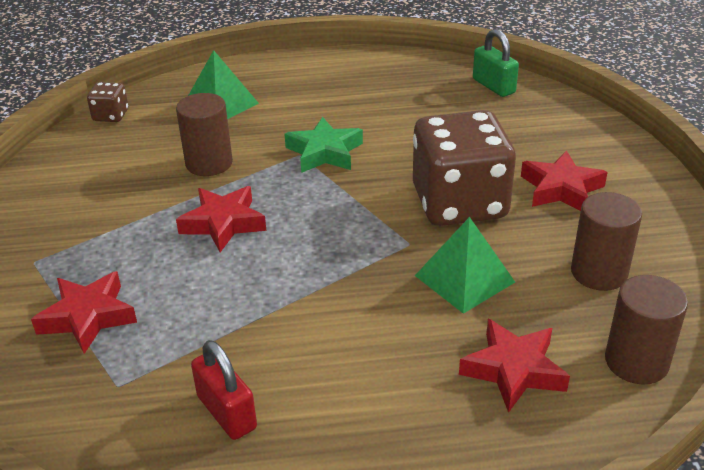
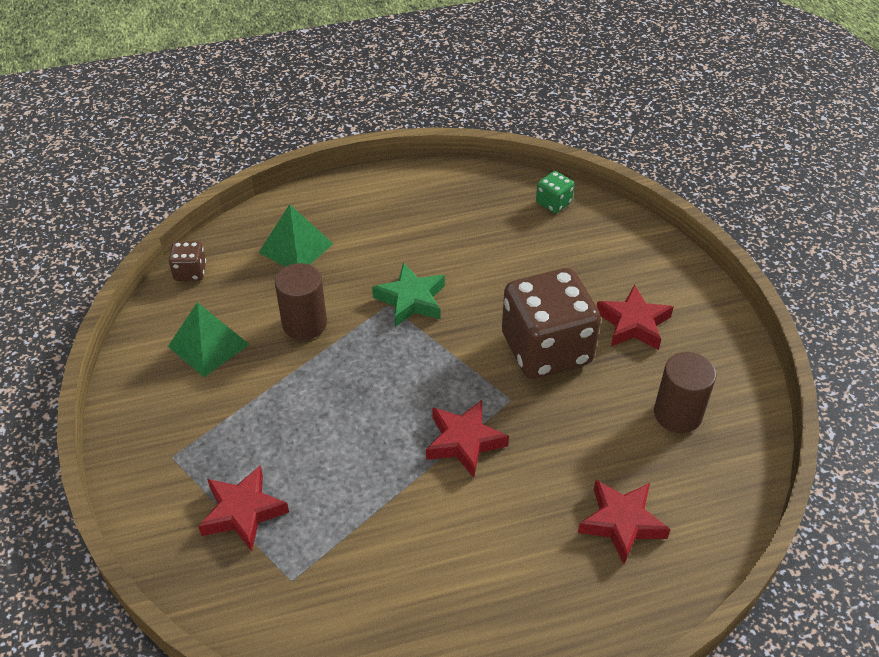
camera: 10 degrees left, 10 degrees up
red star [176,186,266,252] -> red star moved to [426,400,509,478]
red padlock [191,340,257,440] -> none
green pyramid [415,217,515,314] -> green pyramid moved to [168,302,250,377]
green padlock [473,29,519,97] -> green dice [536,171,574,213]
brown cylinder [605,275,688,385] -> none

